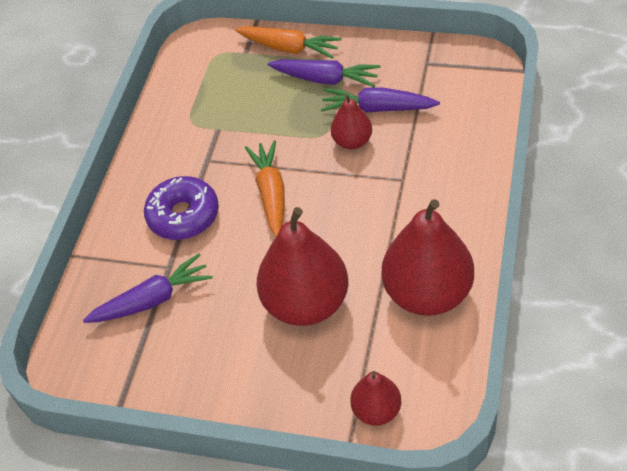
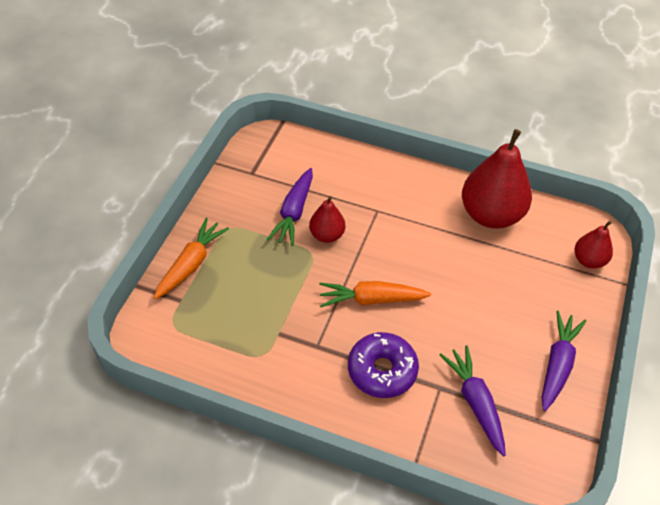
camera: 90 degrees left, 0 degrees up
red pear [257,207,349,326] -> none
purple carrot [267,60,380,87] -> purple carrot moved to [542,311,586,411]

